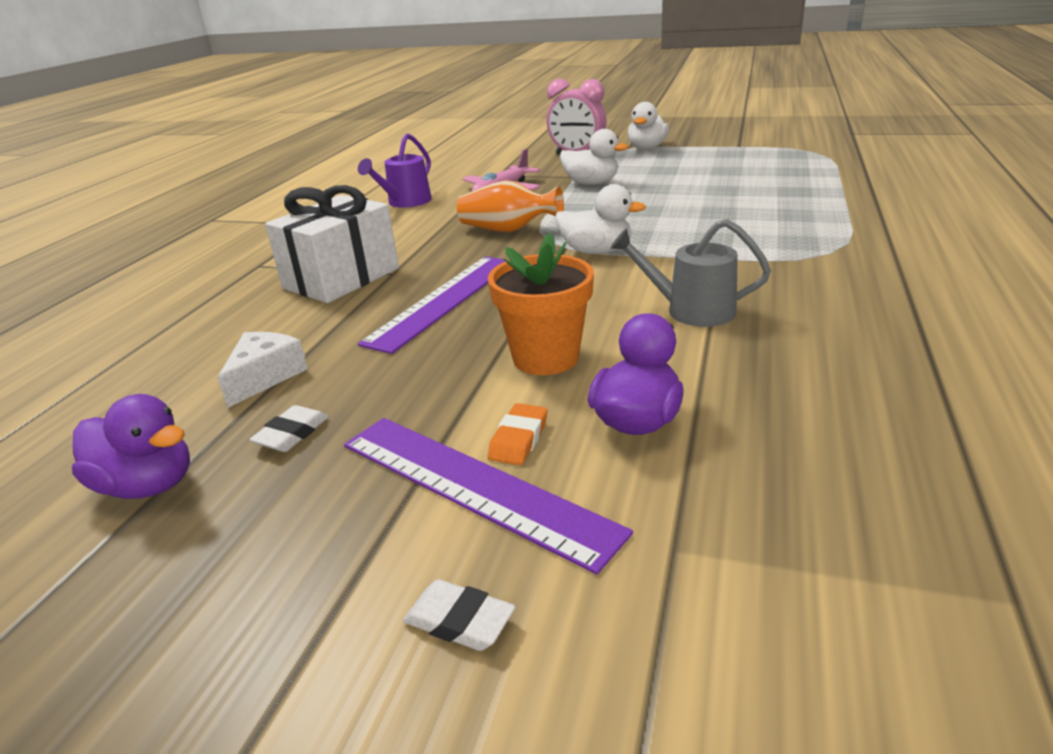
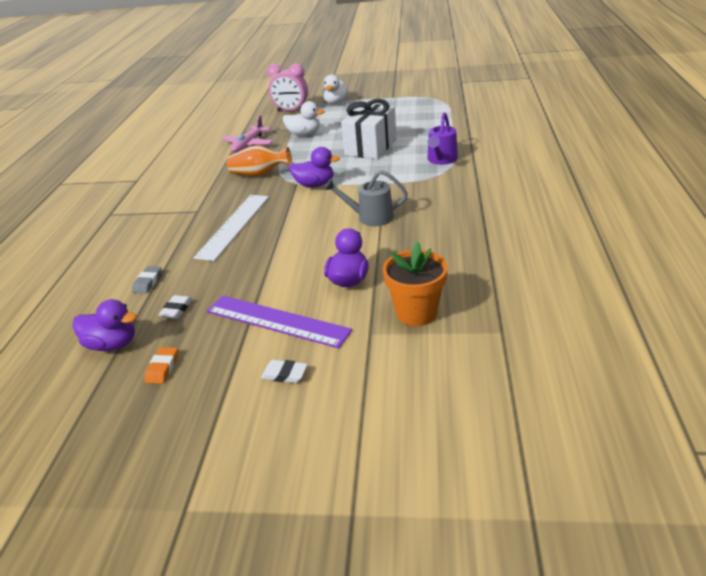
camera: 10 degrees left, 5 degrees up
white cheese [217,332,308,408] -> grey eraser [132,266,162,294]
white gift [265,185,399,303] -> white gift moved to [341,99,396,159]
purple watering can [358,133,432,207] -> purple watering can moved to [427,112,458,165]
purple ruler [358,256,505,354] -> white ruler [193,195,269,261]
orange flower pot [488,233,594,375] -> orange flower pot moved to [383,242,448,326]
orange eraser [488,403,547,465] -> orange eraser moved to [145,347,178,384]
white duck [556,184,646,254] -> purple duck [289,147,340,187]

